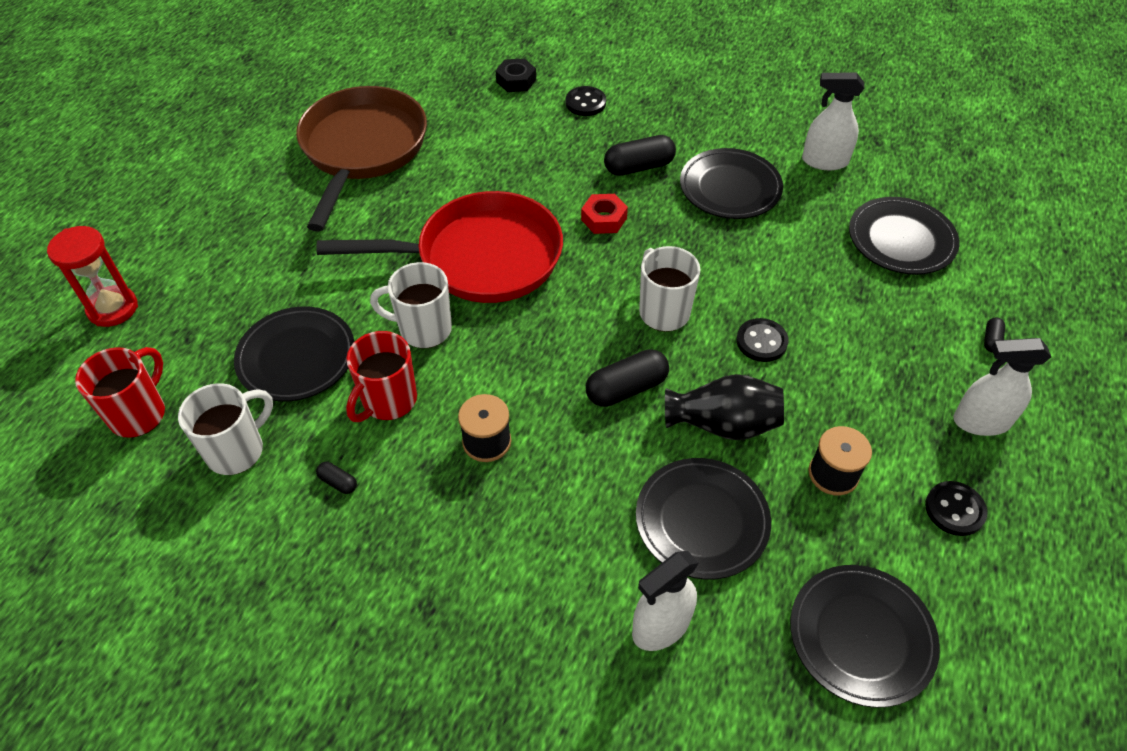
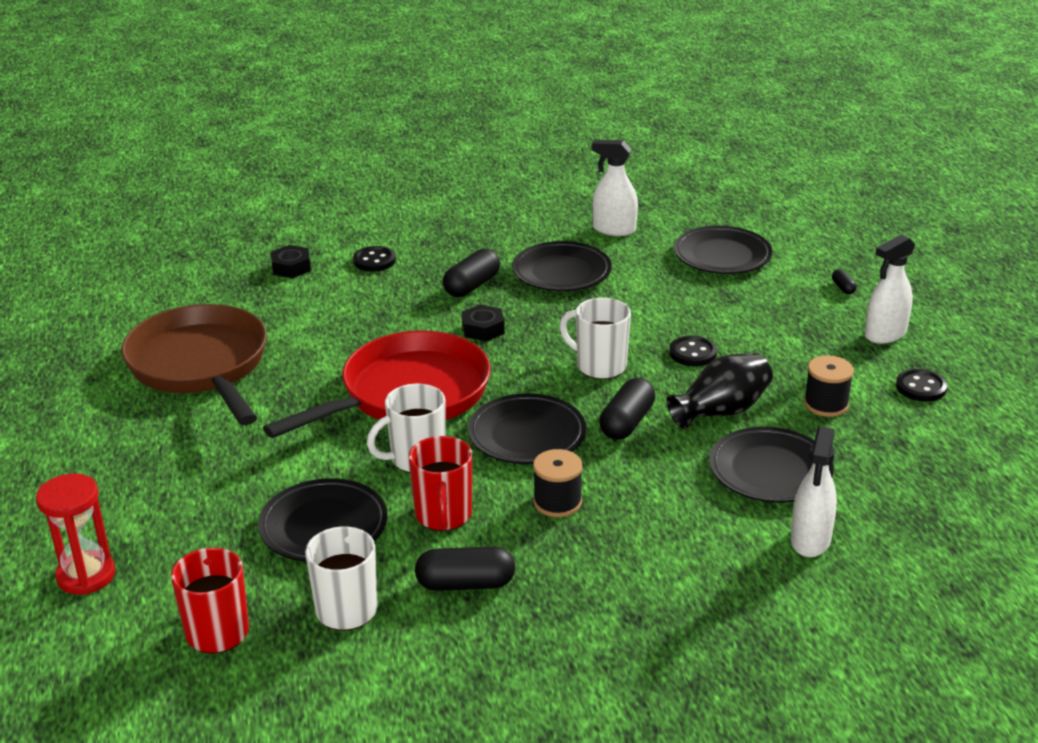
camera: 35 degrees left, 20 degrees down
black capsule [316,462,357,494] -> black capsule [415,546,515,591], size x2.07
red nut [581,194,628,234] -> black nut [462,304,505,341]
black plate [790,565,940,708] -> black plate moved to [468,393,586,464]
white spray bottle [802,73,864,170] -> white spray bottle turned 45 degrees clockwise [592,140,638,236]

